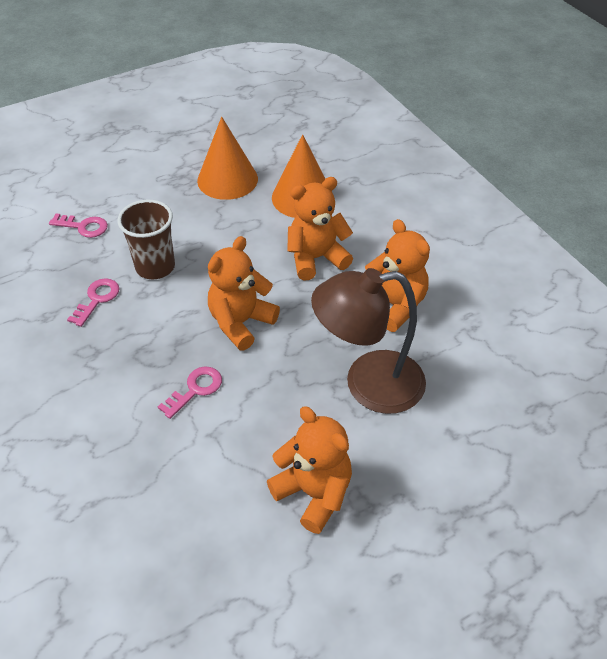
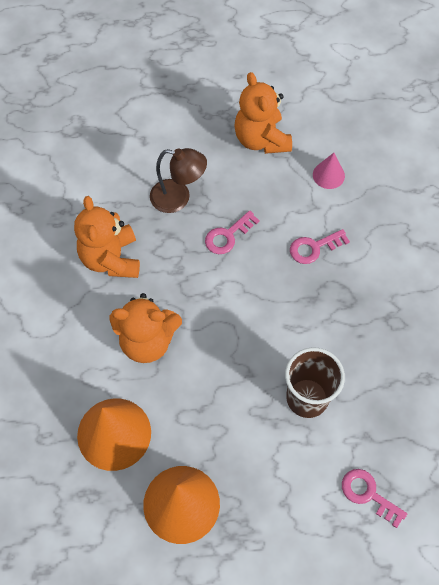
camera: 155 degrees left, 15 degrees up
pink key [67,278,120,327] -> pink key moved to [205,210,260,254]
orange teddy bear [208,236,280,350] -> none
brown lamp [311,268,426,414] -> brown lamp [150,148,207,213], size x0.61
none -> pink cone [313,153,345,189]

